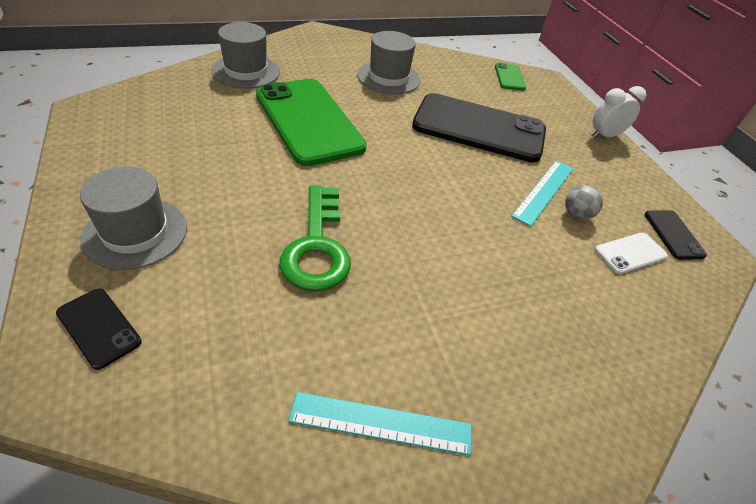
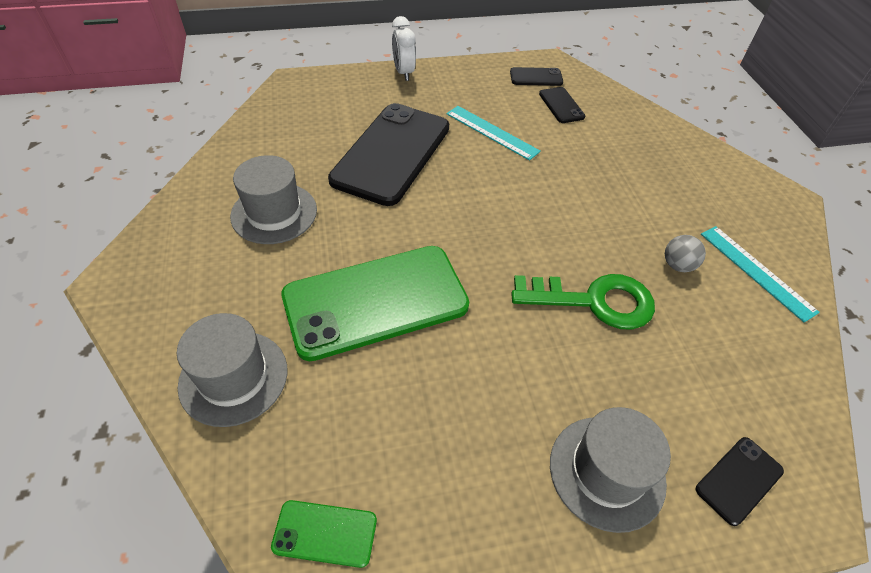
camera: 80 degrees left, 5 degrees up
turquoise ruler [289,392,472,456] -> turquoise ruler turned 45 degrees counterclockwise [701,226,820,322]
green phone [495,63,526,91] -> green phone moved to [271,500,377,568]
grey ball [565,185,603,220] -> grey ball moved to [665,235,706,272]
white phone [595,233,668,274] -> black phone [539,87,585,123]

